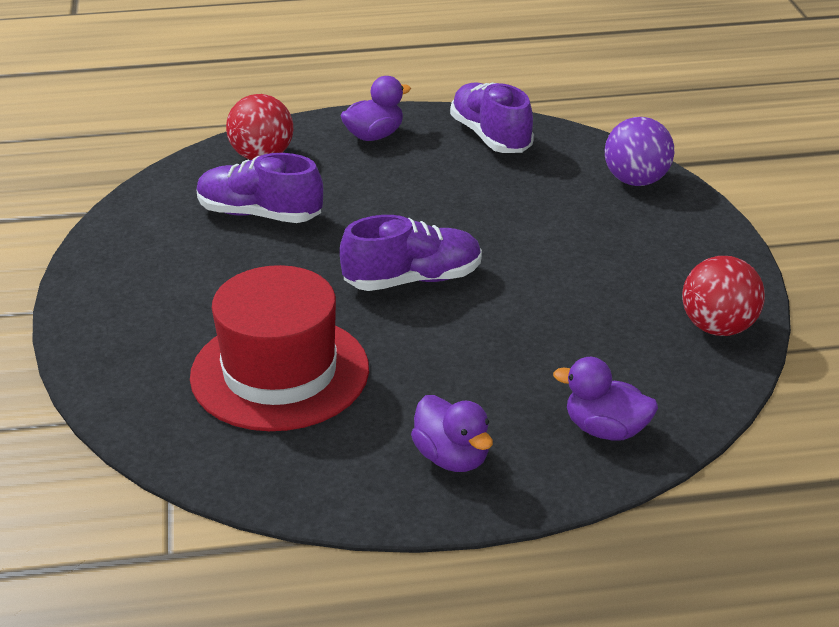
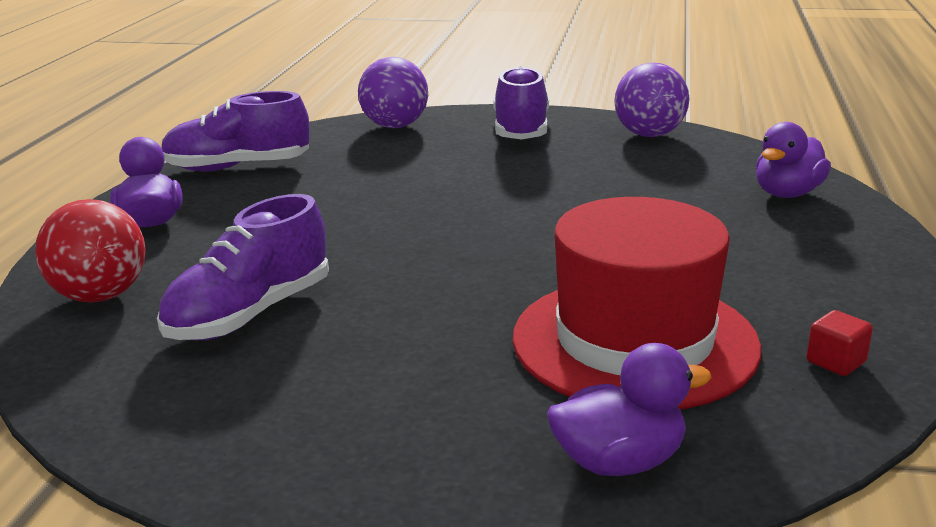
camera: 70 degrees left, 10 degrees down
purple shoe [340,215,482,291] -> purple shoe moved to [493,66,549,140]
purple duck [411,395,493,472] -> purple duck moved to [547,343,712,476]
red ball [682,256,765,336] -> purple ball [614,63,689,137]
none -> red cube [807,310,873,376]

